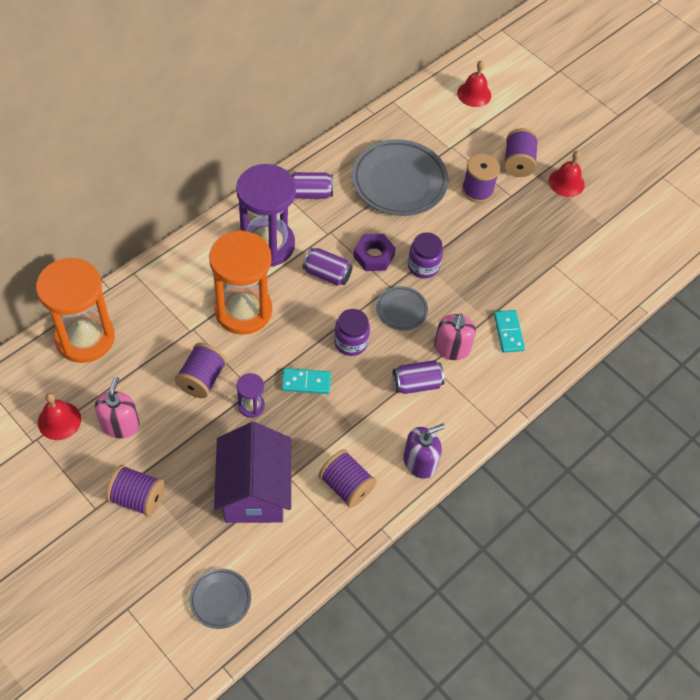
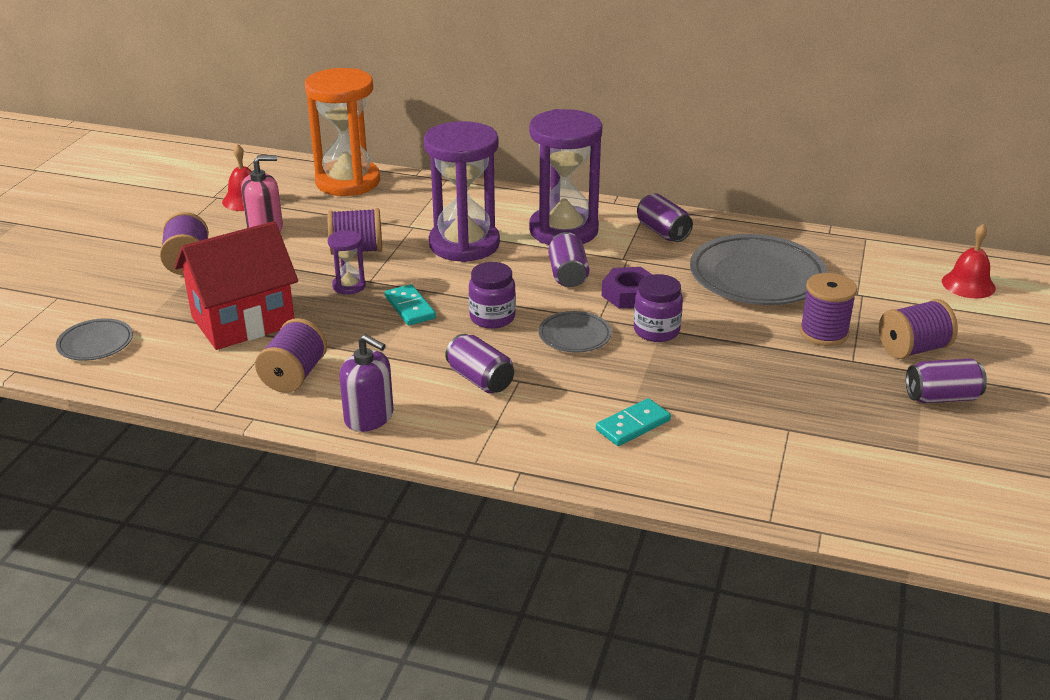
camera: 65 degrees right, 25 degrees down
orange hourglass [209,230,272,335] -> purple hourglass [424,121,500,262]
purple house [214,422,291,523] -> red house [174,221,298,350]
pink soap dispenser [434,314,476,360] -> none
red bell [549,151,585,197] -> purple can [906,358,987,403]

